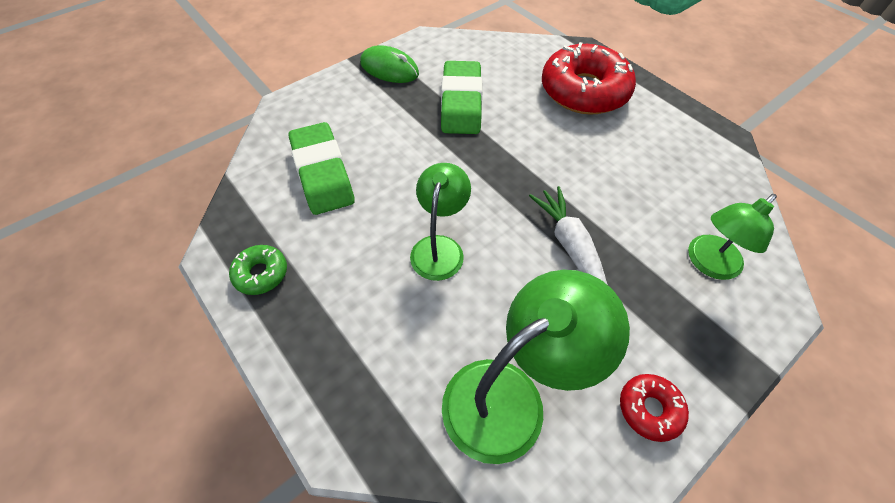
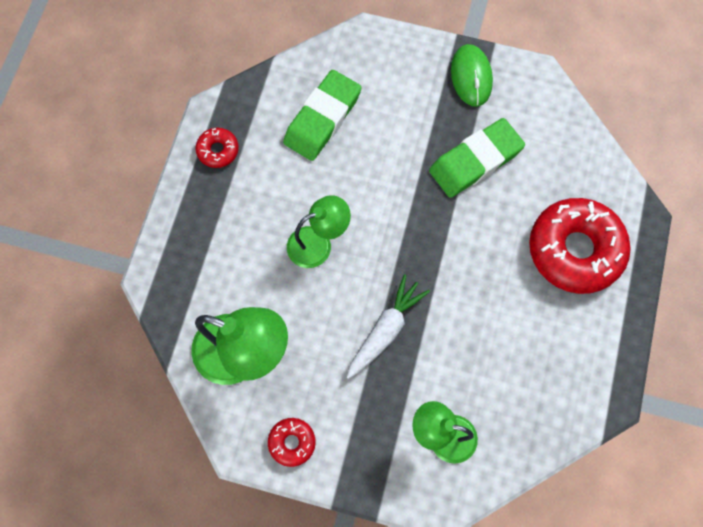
camera: 55 degrees right, 15 degrees up
green donut [229,245,287,295] -> red donut [196,128,239,168]

